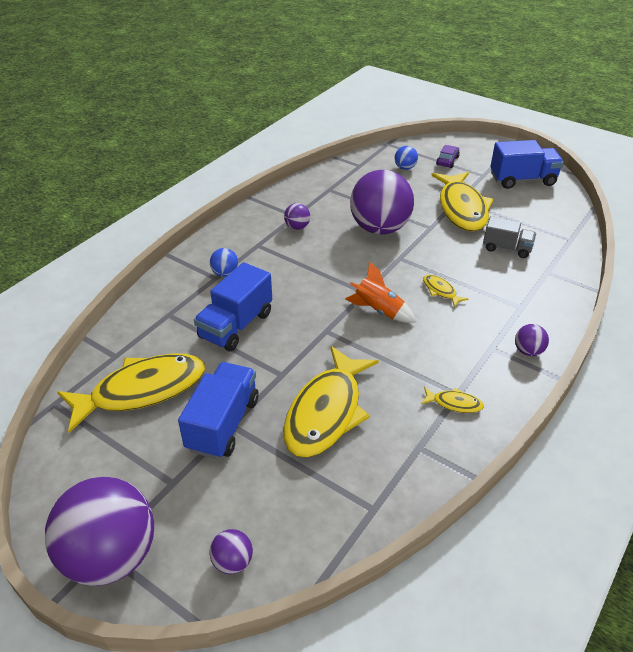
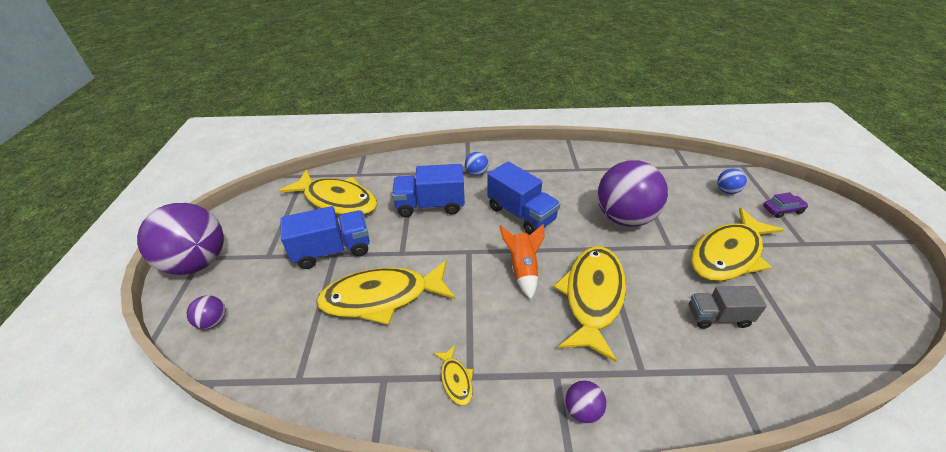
camera: 55 degrees right, 0 degrees up
purple ball [284,203,310,230] -> none
yellow fish [423,275,468,307] -> yellow fish [553,247,626,362], size x2.39
grey truck [483,216,536,258] -> grey truck turned 105 degrees clockwise [689,286,767,329]
blue truck [490,140,564,189] -> blue truck moved to [487,162,560,234]

